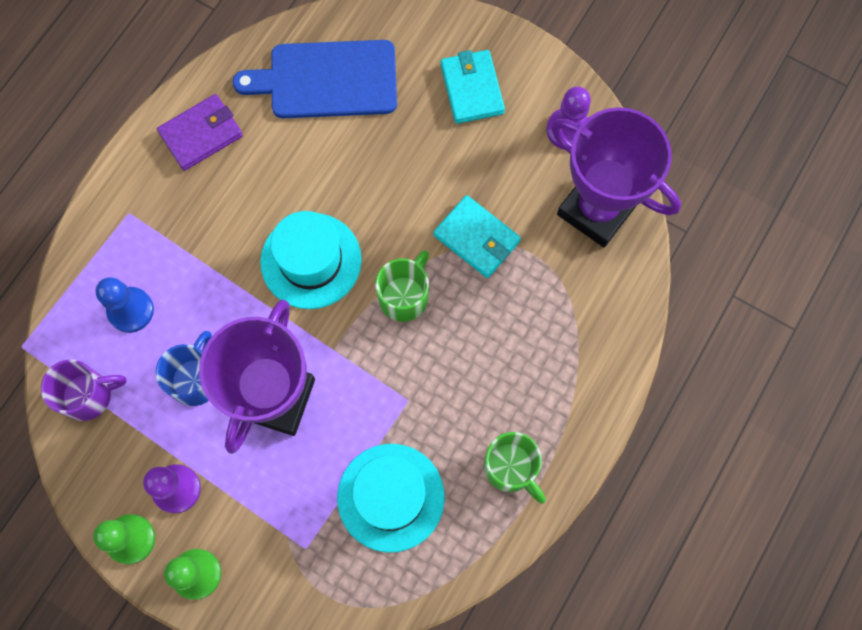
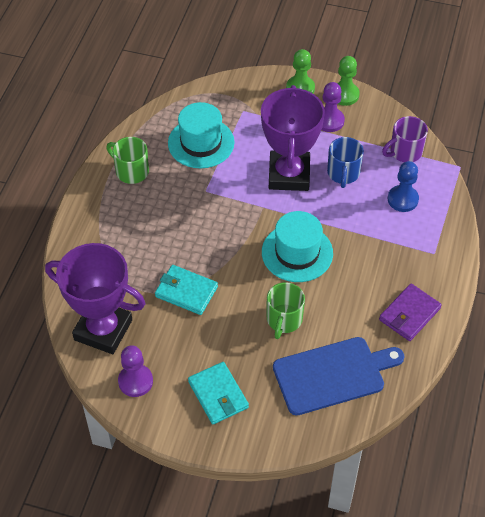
camera: 165 degrees right, 20 degrees down
green mug [375,250,429,322] -> green mug moved to [267,282,305,339]

